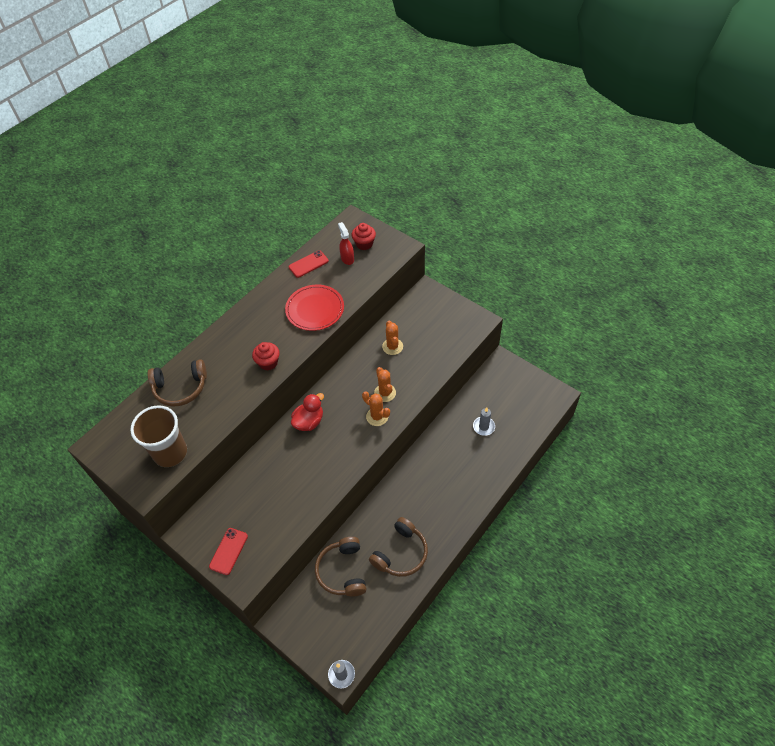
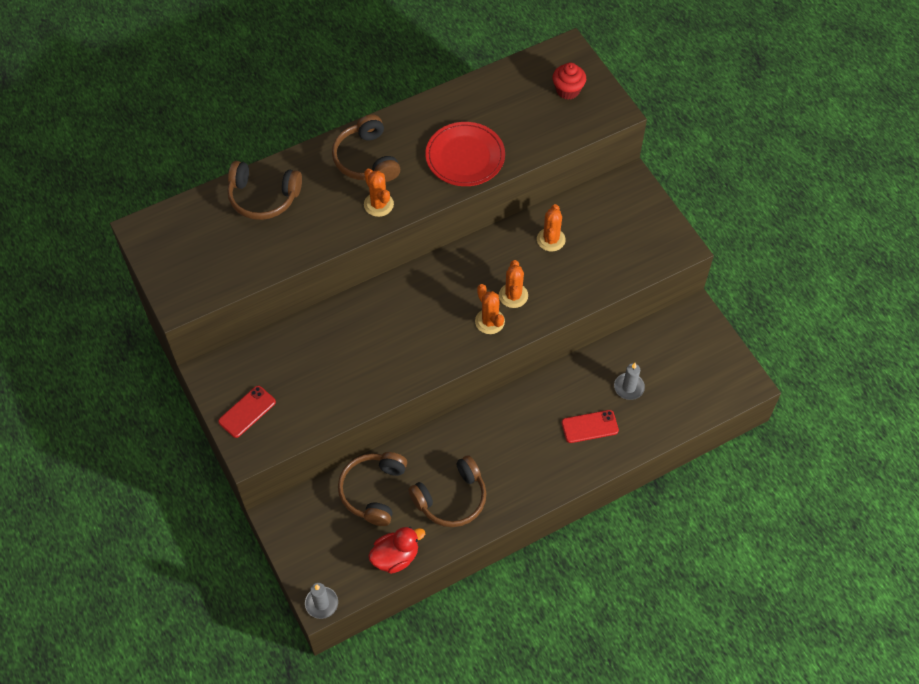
camera: 20 degrees right, 5 degrees up
brown cup [130,406,187,467] -> none
red cupcake [252,342,280,370] -> orange cactus [364,169,394,217]
red phone [289,250,329,278] -> red phone moved to [561,410,619,443]
red duck [291,393,324,431] -> red duck moved to [368,527,425,574]
red spray bottle [338,222,354,265] -> none
none -> brown headphones [332,114,400,182]

